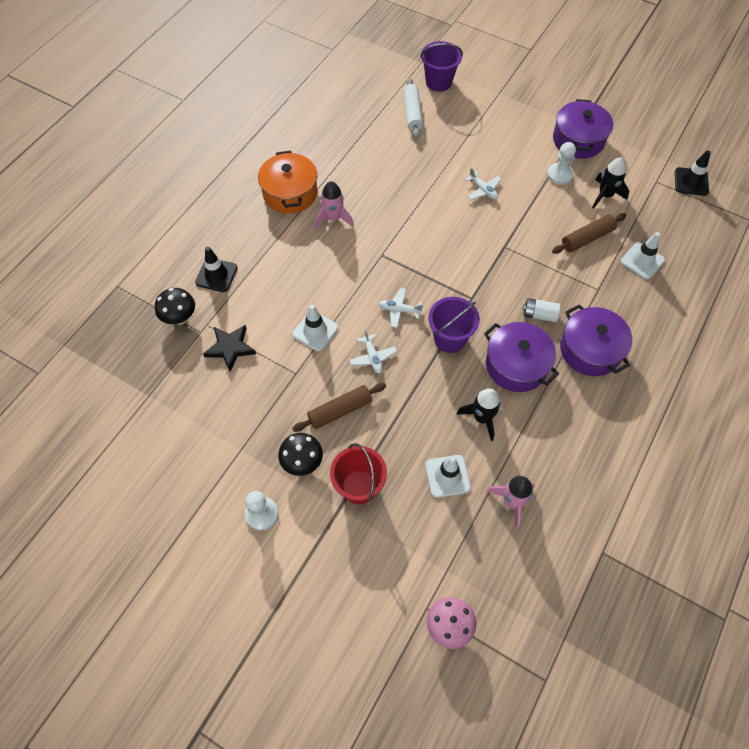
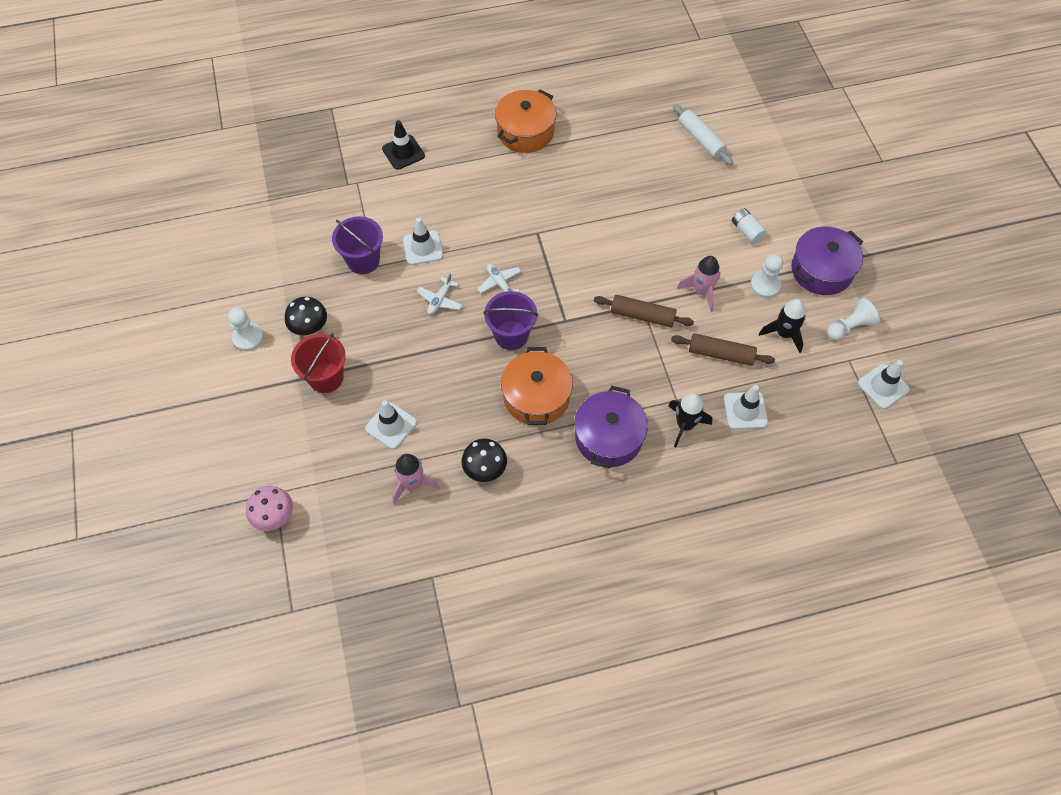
camera: 45 degrees right, 0 degrees up
black mushroom [155,288,195,325] -> black mushroom moved to [461,439,507,482]
black star [203,325,256,371] -> none
brown rolling pin [292,383,386,432] -> brown rolling pin moved to [594,295,694,327]
pink rocket [314,181,354,229] -> pink rocket moved to [677,256,720,312]
white rolling pin [403,78,423,139] -> white rolling pin turned 75 degrees counterclockwise [673,104,733,165]
purple bucket [420,41,463,92] -> purple bucket moved to [332,216,383,274]
black rocket [456,388,501,441] -> black rocket moved to [668,393,712,448]
white plane [465,168,501,200] -> none
purple pot [484,322,559,392] -> orange pot [501,347,573,426]
white battery [522,298,560,322] -> white battery moved to [732,208,767,244]
black traffic cone [675,151,711,196] -> white traffic cone [858,360,910,409]
none -> white pawn [827,298,880,341]

